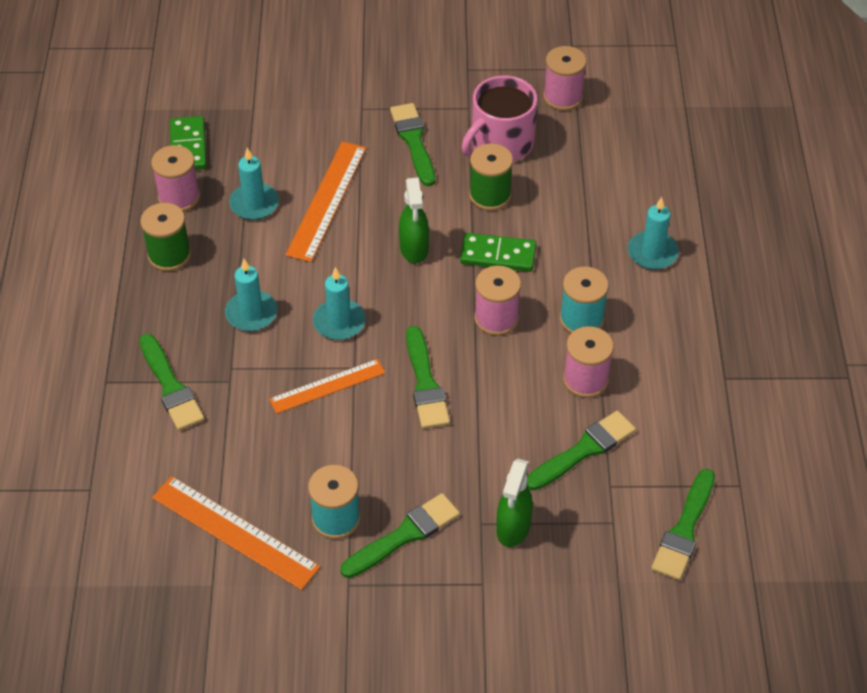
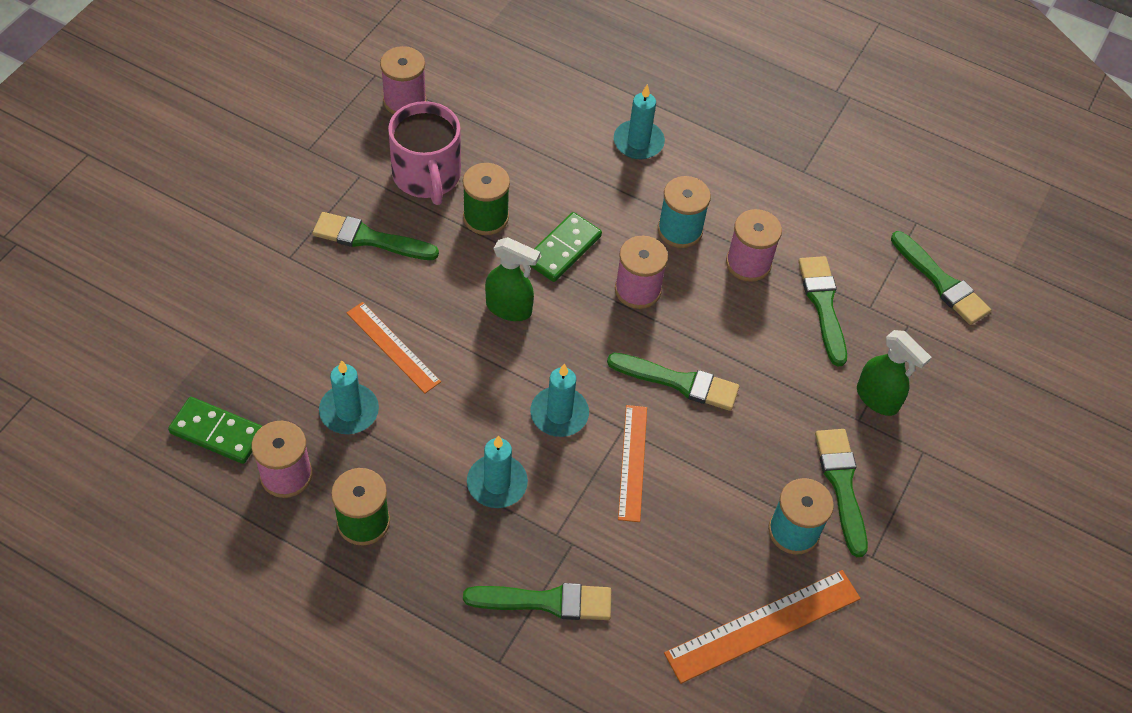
camera: 65 degrees left, 5 degrees up
orange ruler [286,142,366,262] -> orange ruler [347,302,441,393], size x0.67

